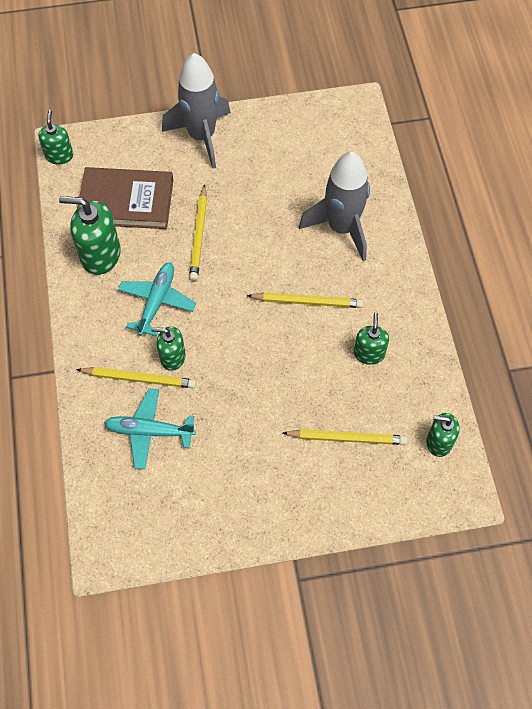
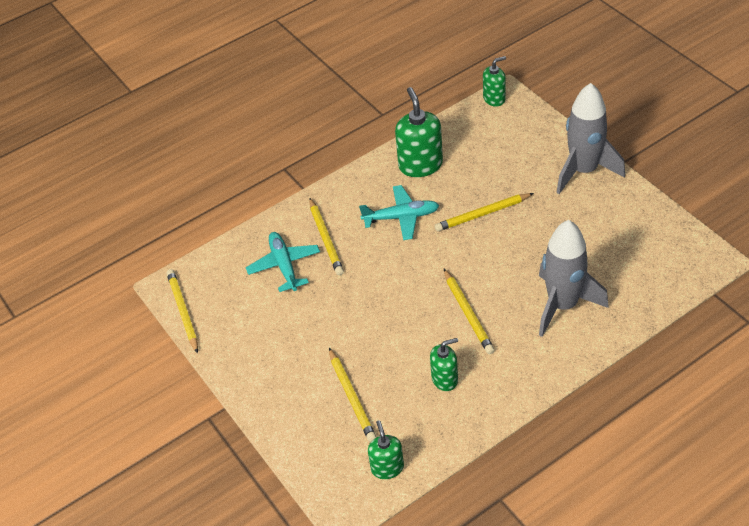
camera: 70 degrees right, 15 degrees down
brown book [77,167,174,229] -> none
green soap dispenser [151,327,186,371] -> none
none -> yellow pencil [167,269,198,354]

